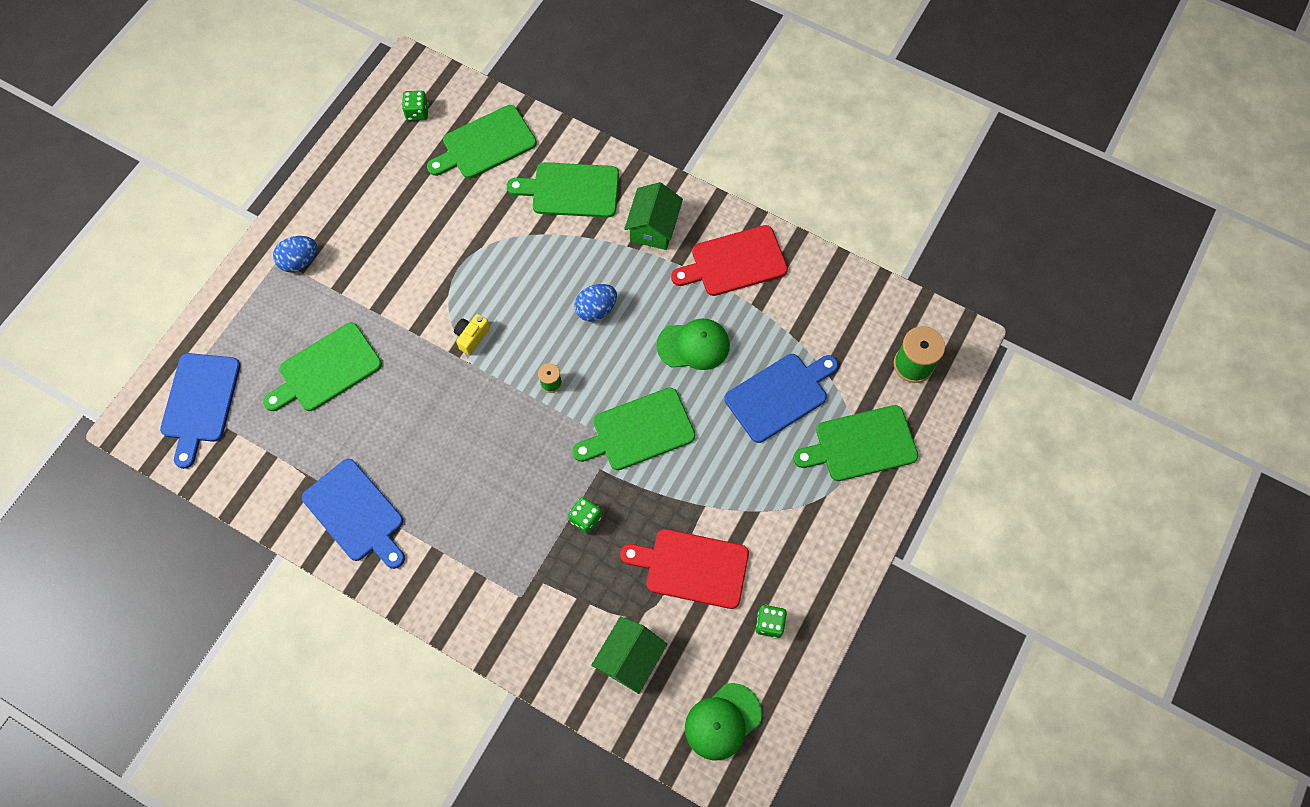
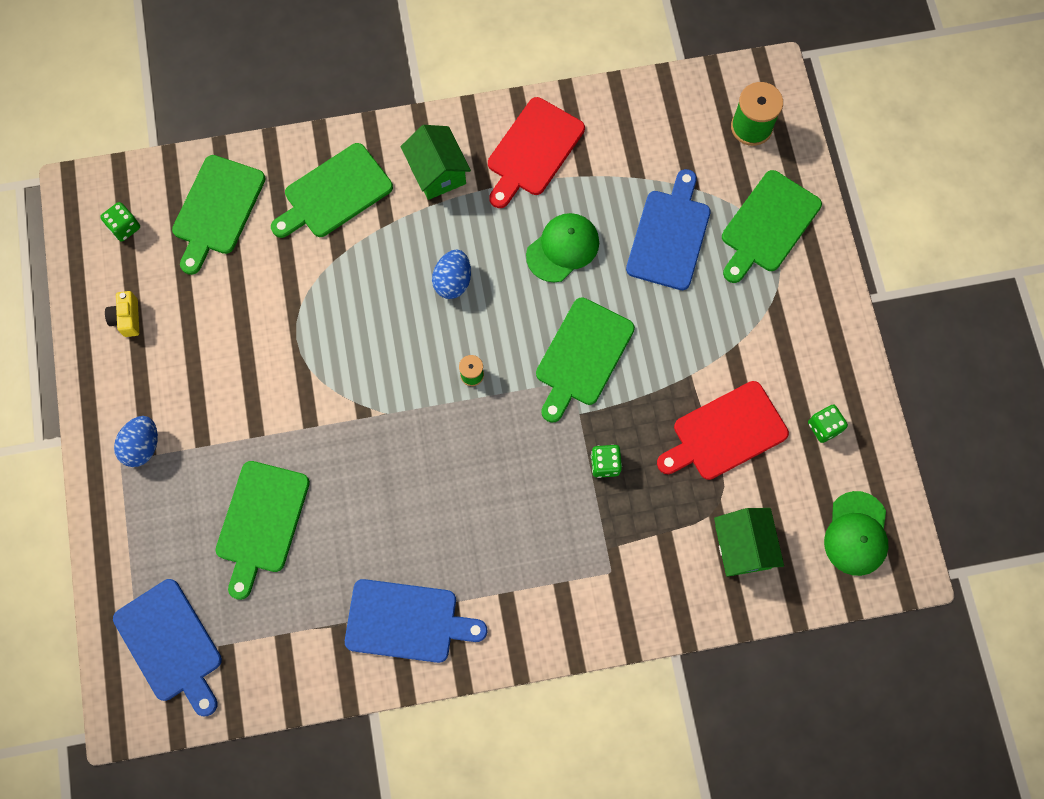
camera: 40 degrees left, 5 degrees up
yellow camera [454,314,490,355] -> yellow camera moved to [105,291,139,337]

